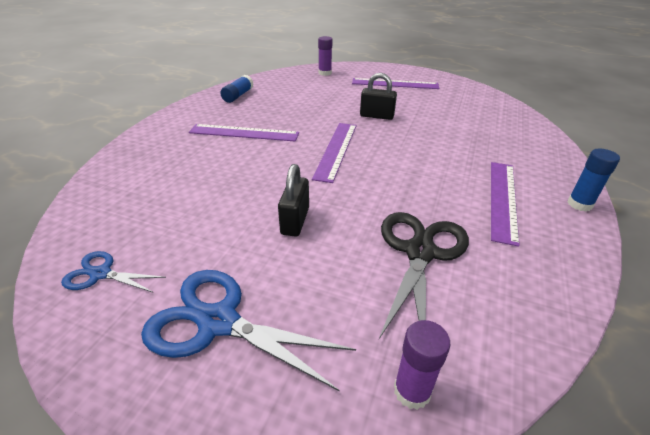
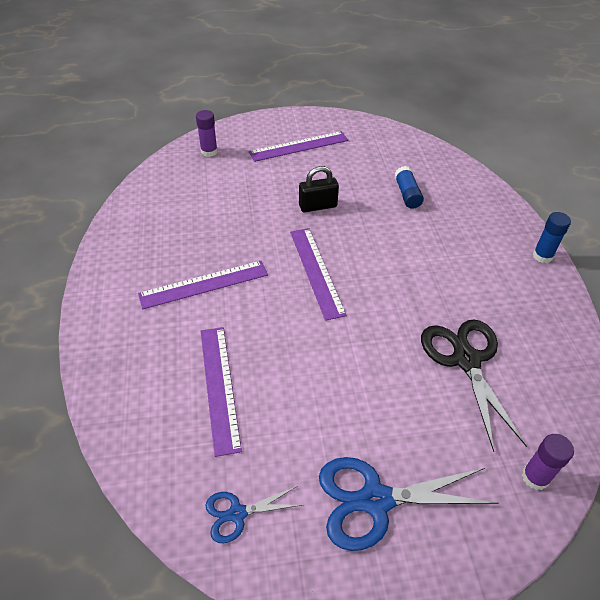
camera: 30 degrees left, 10 degrees up
blue glue stick [220,75,253,103] -> blue glue stick moved to [395,166,424,209]
black padlock [278,164,309,237] -> none
purple ruler [491,162,520,247] -> purple ruler moved to [201,327,242,457]

